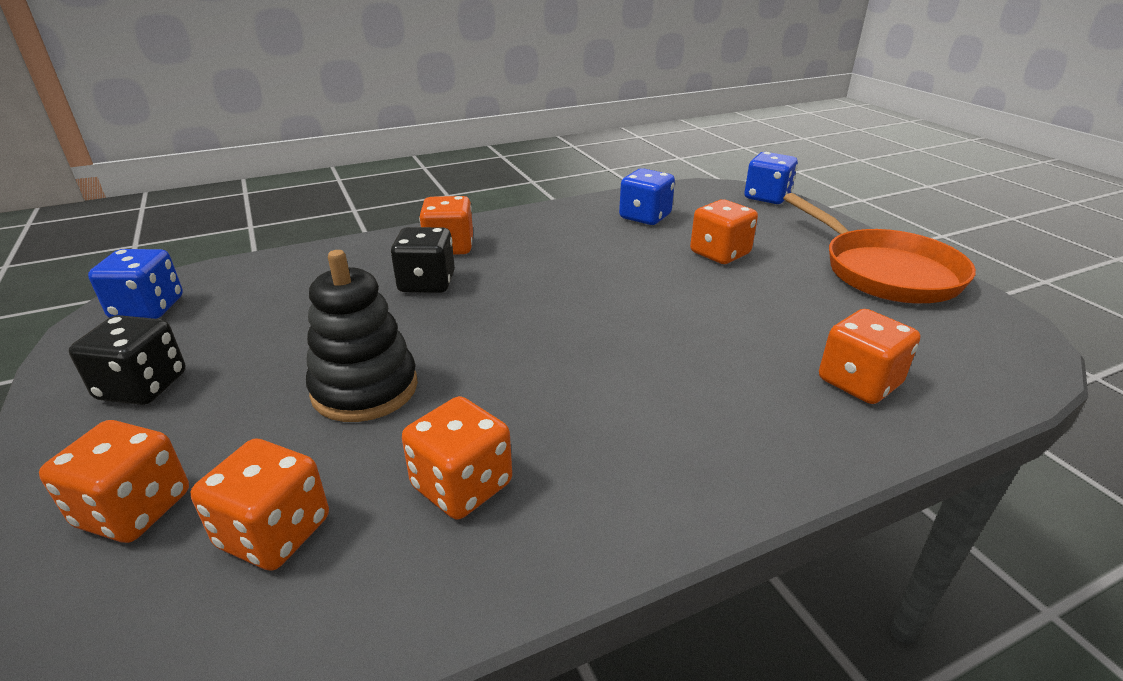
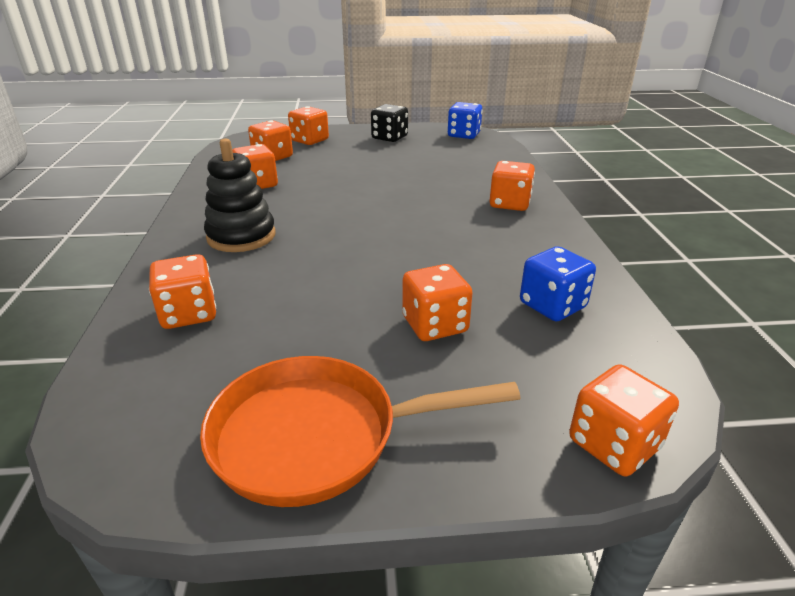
camera: 110 degrees right, 0 degrees up
black stacking toy [306,250,418,422] -> black stacking toy moved to [204,138,275,252]
black dice [391,227,455,293] -> none
blue dice [744,152,798,204] -> orange dice [569,364,679,476]

